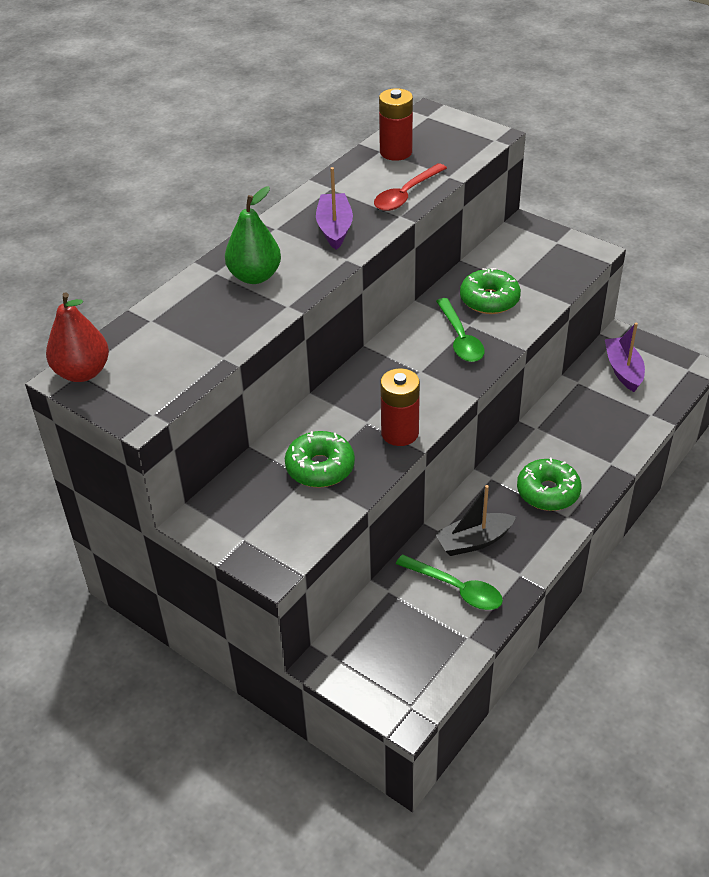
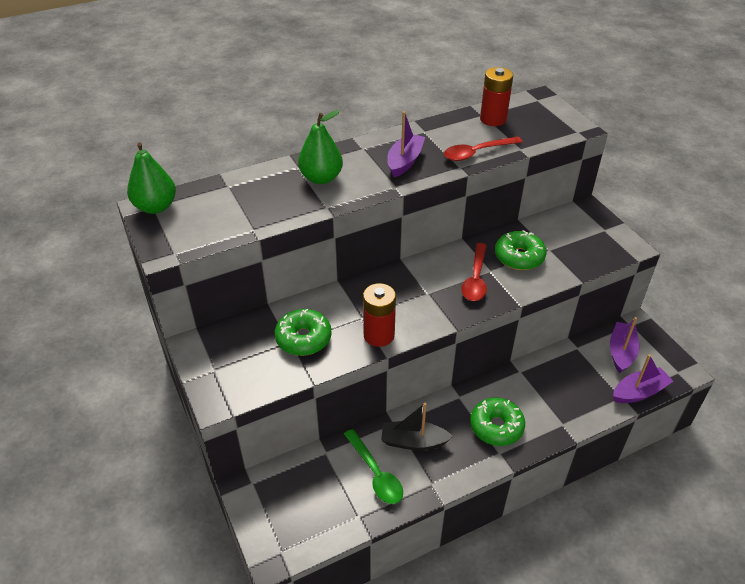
camera: 25 degrees right, 0 degrees up
red pear [46,292,109,382] -> green pear [127,142,176,214]
green spoon [436,298,485,362] -> red spoon [461,243,487,301]
none -> purple boat [613,354,674,403]

